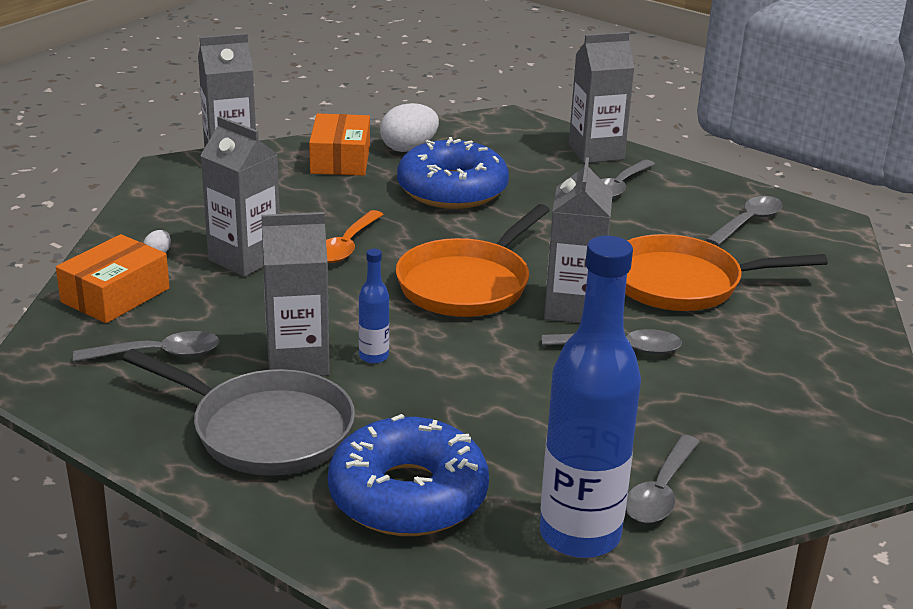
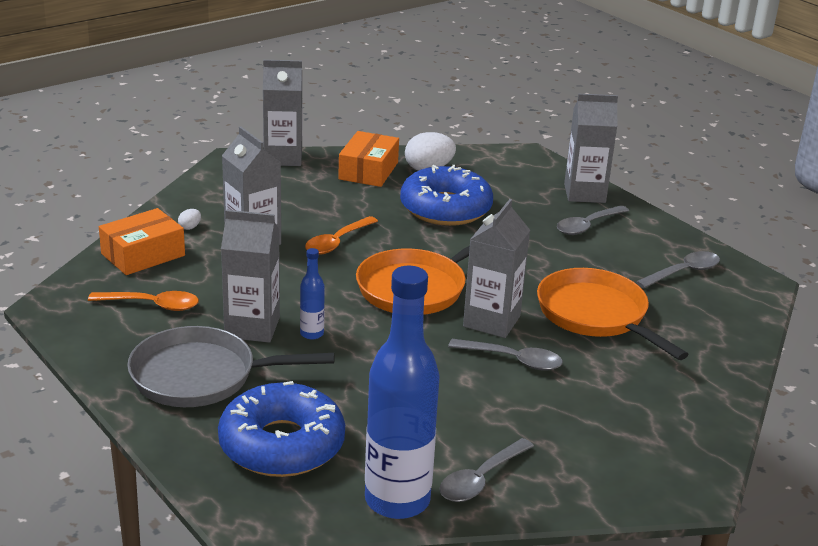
camera: 15 degrees right, 0 degrees up
grey spoon [73,331,220,362] -> orange spoon [88,291,199,311]
grey pan [123,349,355,476] -> grey pan turned 135 degrees clockwise [127,326,334,407]
orange pan [625,234,828,311] -> orange pan turned 45 degrees clockwise [537,268,689,360]

